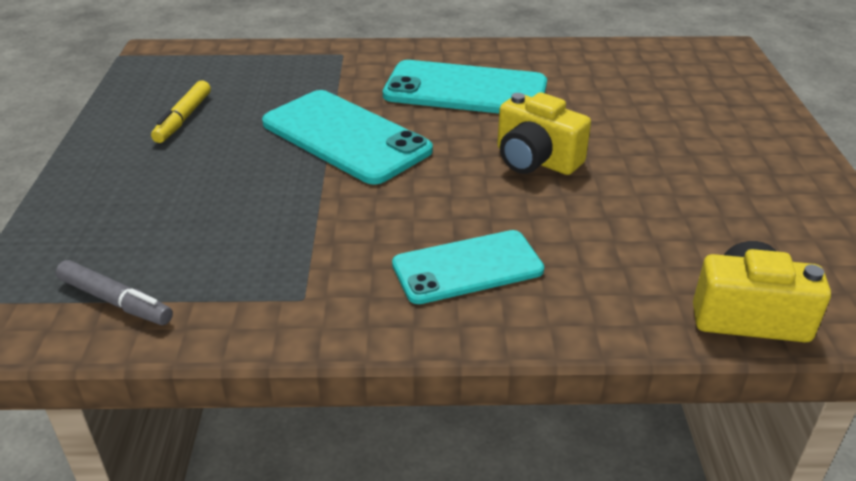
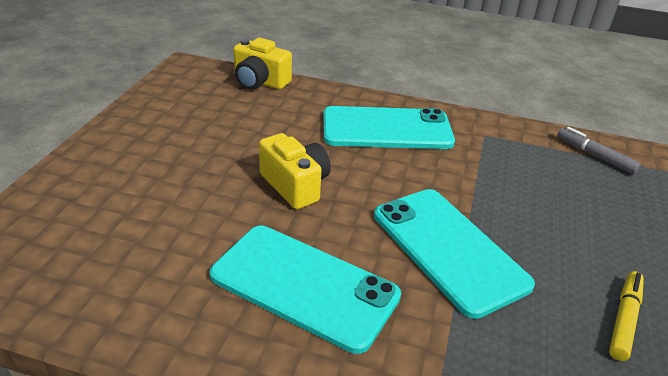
camera: 165 degrees left, 0 degrees up
turquoise phone [392,230,544,304] -> turquoise phone [323,106,455,149], size x1.51

